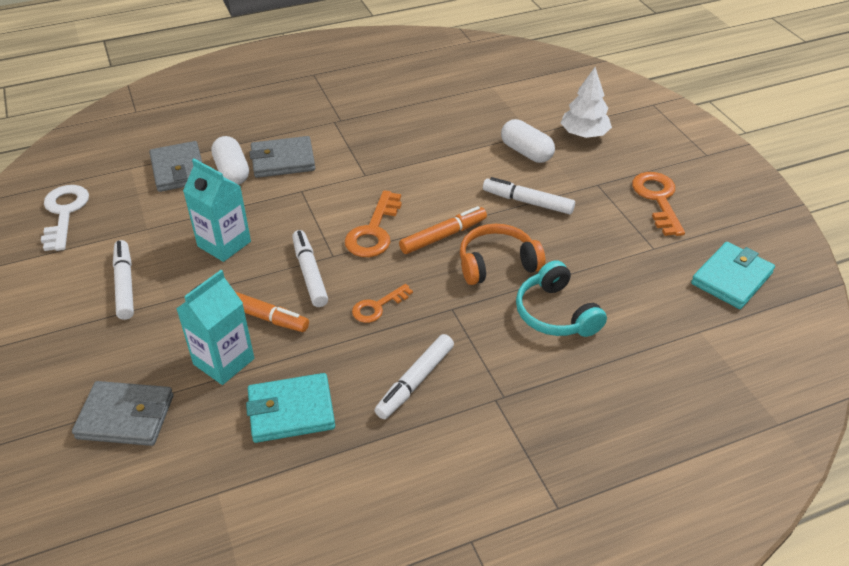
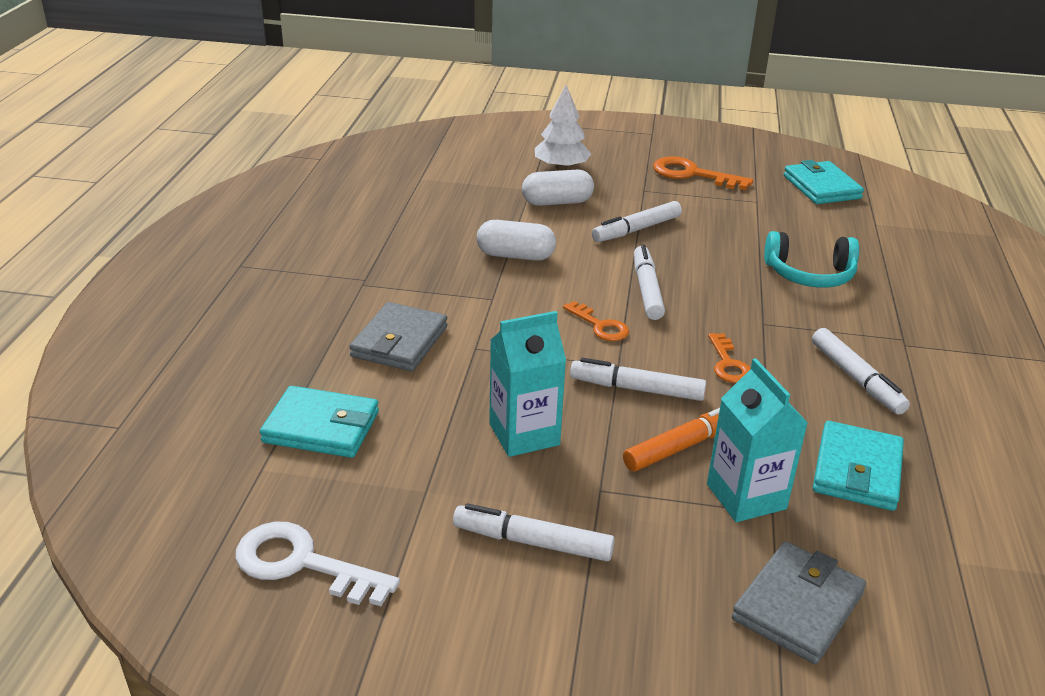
camera: 60 degrees left, 10 degrees down
grey wallet [149,141,203,192] -> turquoise wallet [260,386,379,458]
white capsule [211,136,249,185] -> white capsule moved to [477,220,556,261]
orange key [345,190,402,257] -> orange key [563,301,629,341], size x0.62
orange marker [399,206,487,254] -> white marker [634,245,665,320]
orange headphones [460,224,546,285] -> none

